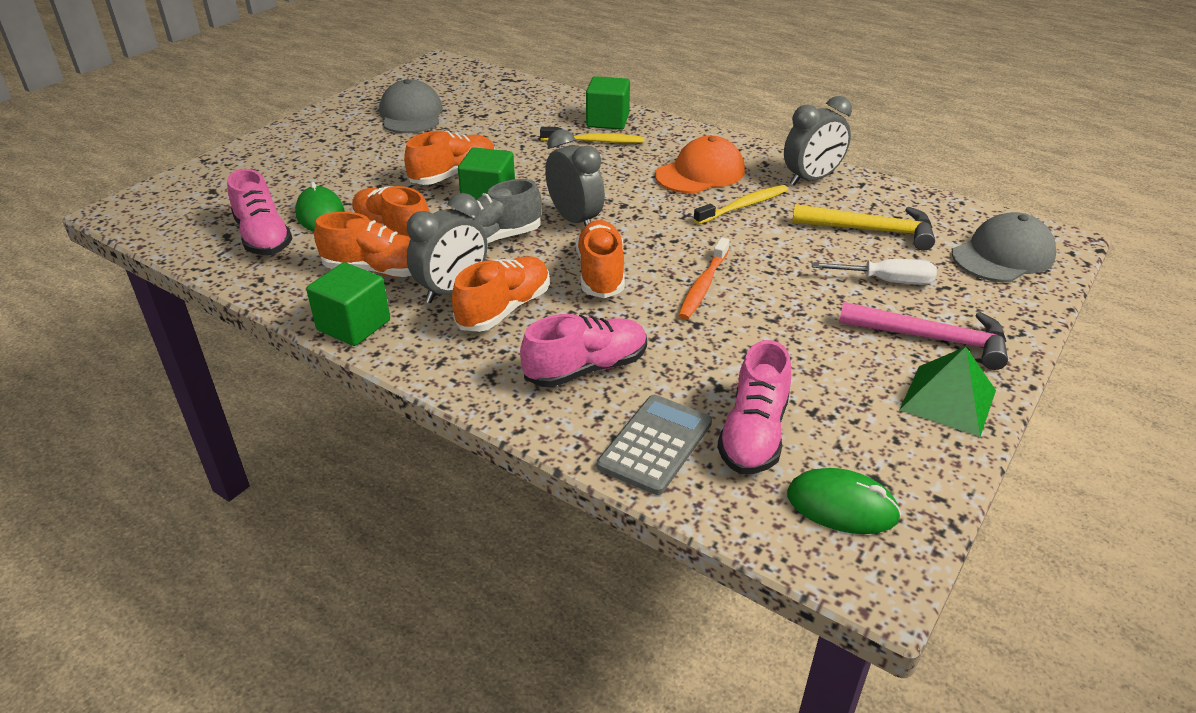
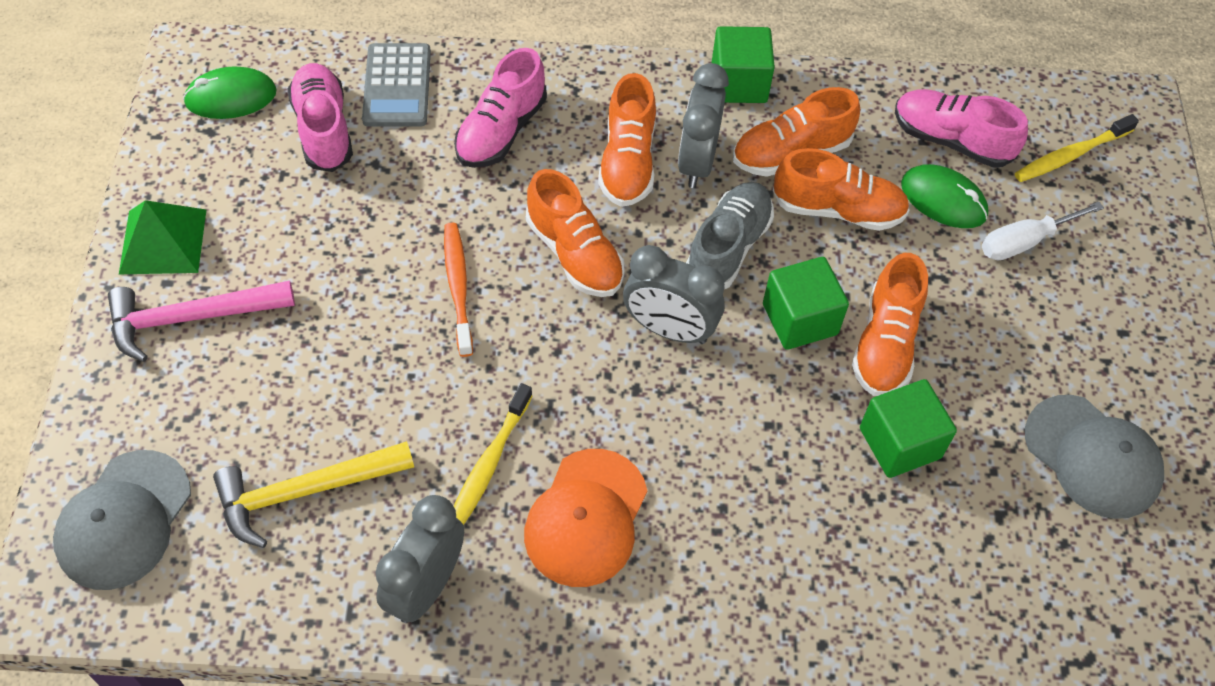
camera: 145 degrees right, 20 degrees up
yellow toothbrush [540,127,644,143] -> yellow toothbrush moved to [1015,114,1139,182]
green cube [586,76,630,130] -> green cube moved to [860,379,957,478]
white screwdriver [812,259,937,285] -> white screwdriver moved to [982,202,1104,260]

